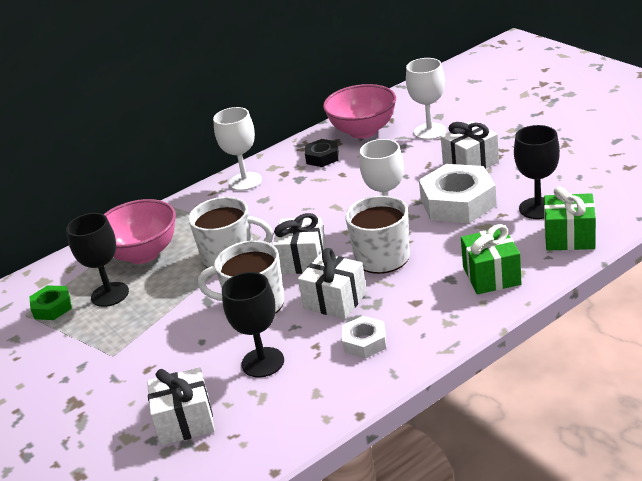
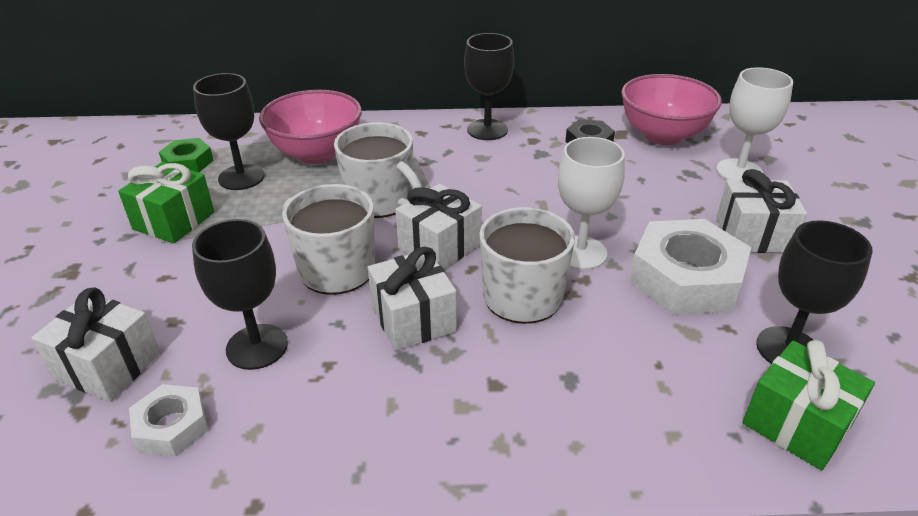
camera: 30 degrees right, 5 degrees up
white goblet [213,107,262,191] -> black goblet [464,33,514,140]
white nut [342,316,386,359] -> white nut moved to [129,384,208,456]
green gift [461,224,521,294] -> green gift moved to [118,162,214,244]

